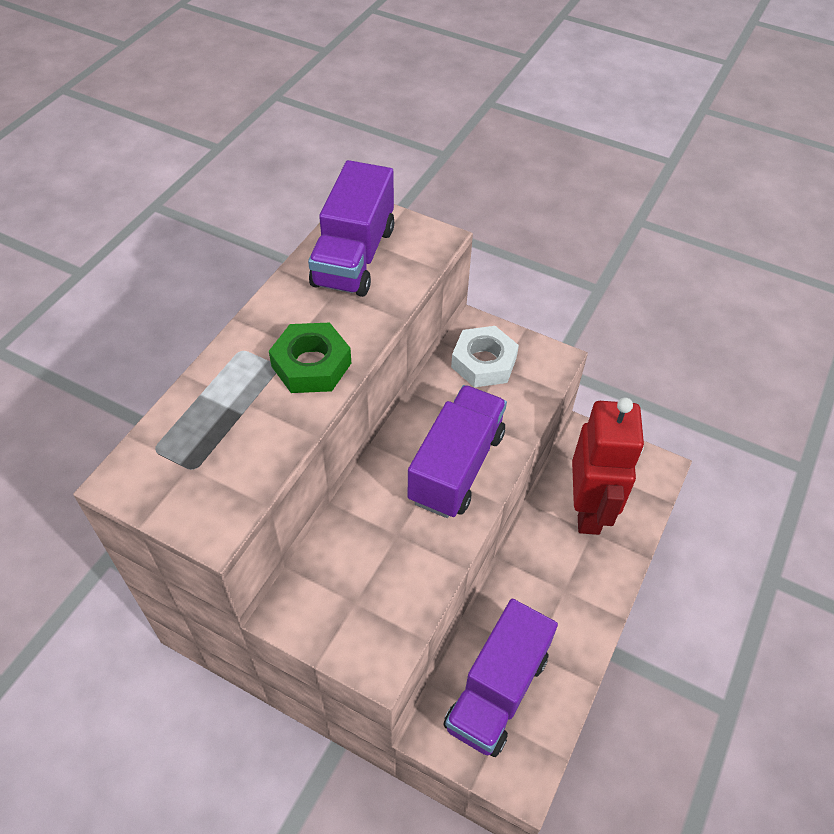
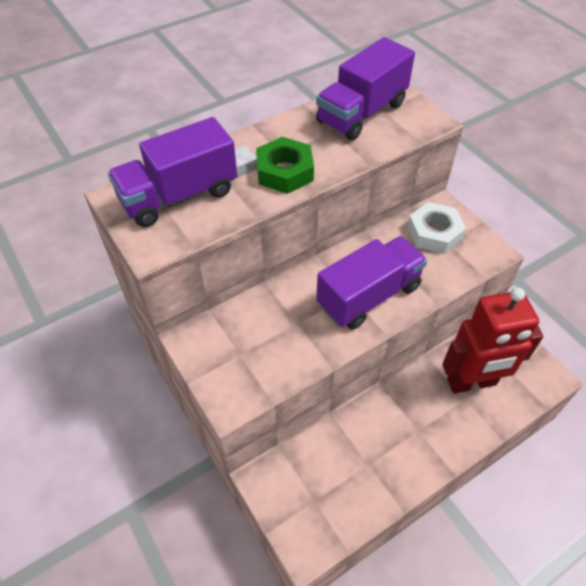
camera: 30 degrees right, 0 degrees up
purple truck [444,599,558,757] -> purple truck moved to [108,117,237,227]
red robot [572,397,644,535] -> red robot turned 45 degrees clockwise [442,287,543,394]

